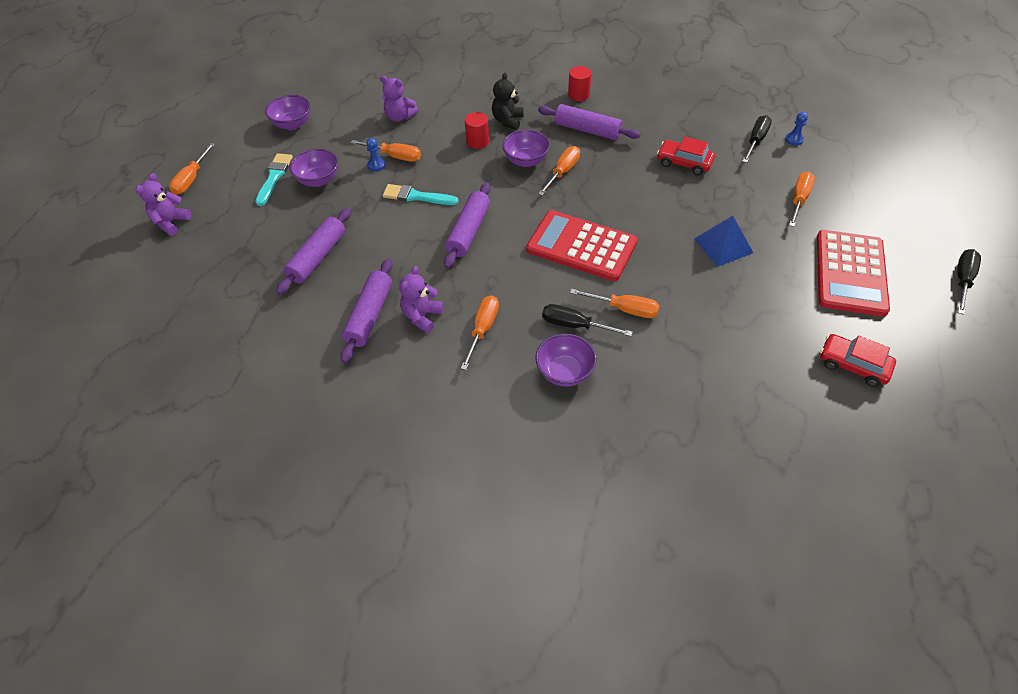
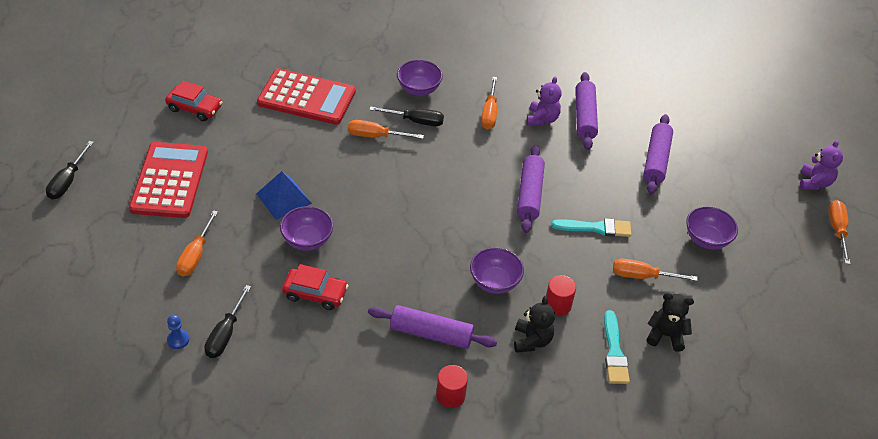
camera: 165 degrees right, 5 degrees down
turquoise brush [255,153,293,206] -> turquoise brush moved to [604,310,630,384]
purple bowl [265,95,310,130] -> purple bowl moved to [280,206,333,251]
blue pawn [366,138,385,171] -> none
purple teddy bear [380,76,418,122] -> black teddy bear [646,293,694,352]
red calculator [526,210,637,281] -> red calculator moved to [257,68,356,125]
orange screwdriver [538,146,580,196] -> none

